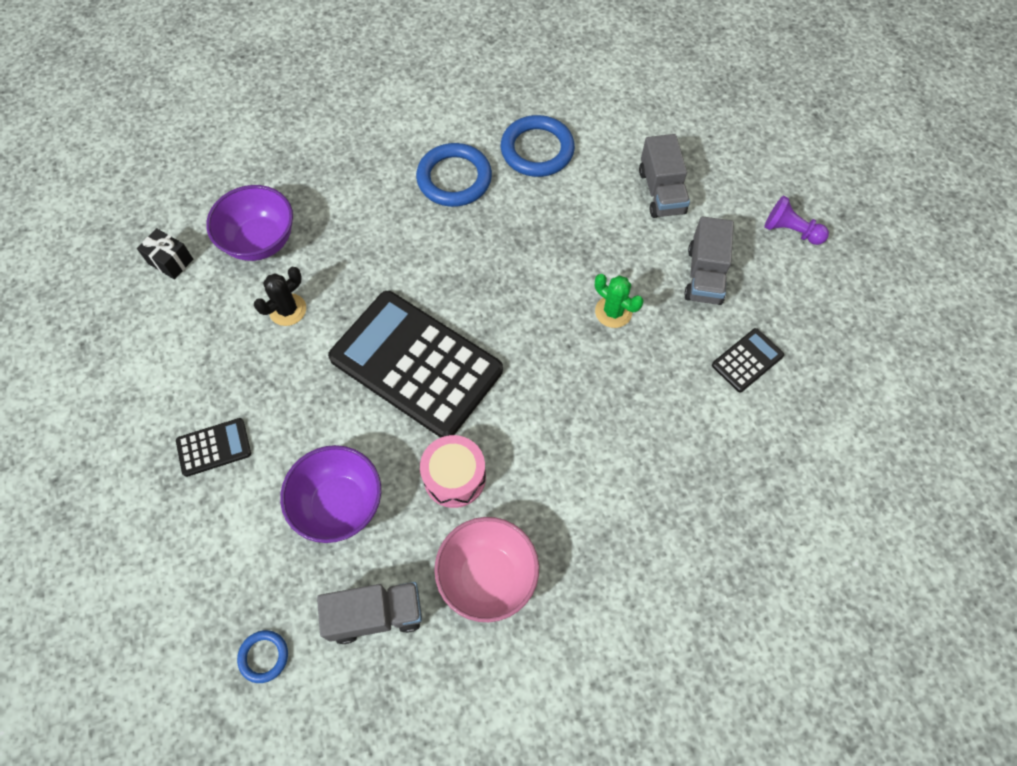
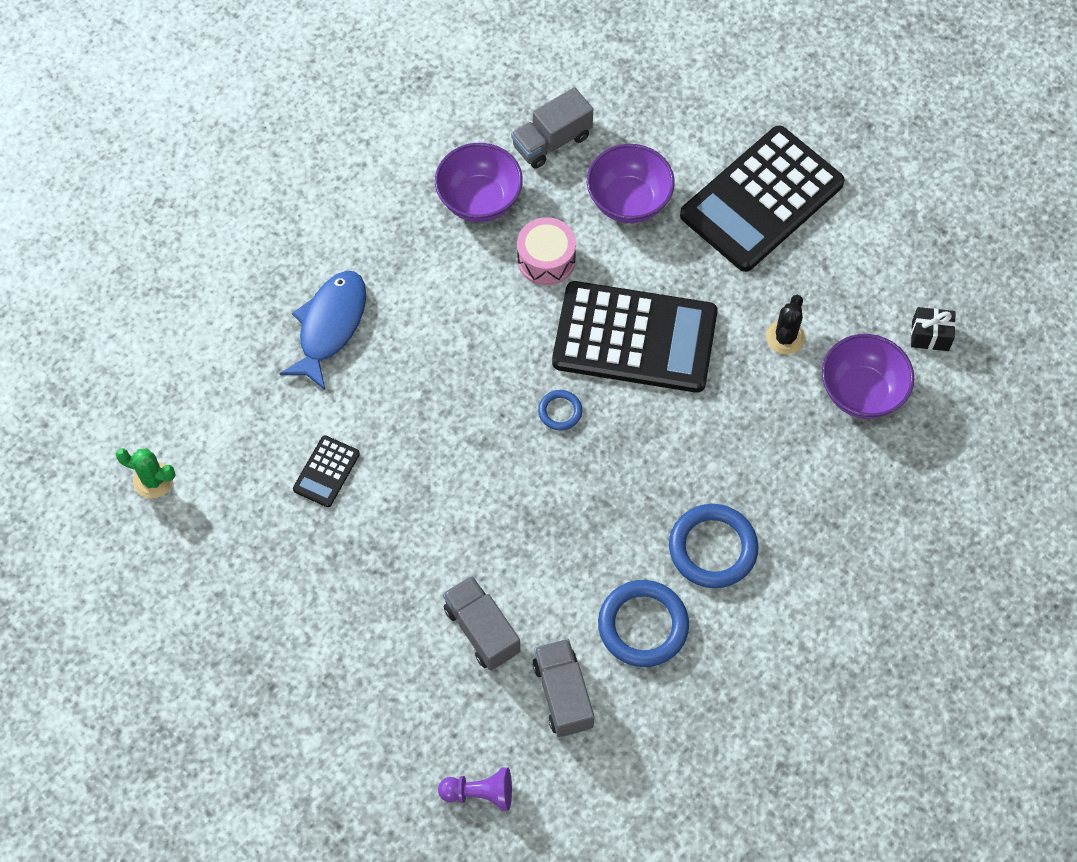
camera: 155 degrees right, 0 degrees up
black calculator [176,418,251,477] -> black calculator [680,125,845,272], size x2.37
blue ring [237,630,288,683] -> blue ring moved to [538,390,582,431]
pink bowl [434,517,539,622] -> purple bowl [435,143,523,222]
green cactus [595,274,643,328] -> green cactus moved to [116,448,175,499]
grey truck [684,216,734,305] -> grey truck moved to [532,639,594,737]
purple pawn [764,196,829,245] -> purple pawn moved to [438,767,512,811]
none -> blue fish [280,271,366,391]

